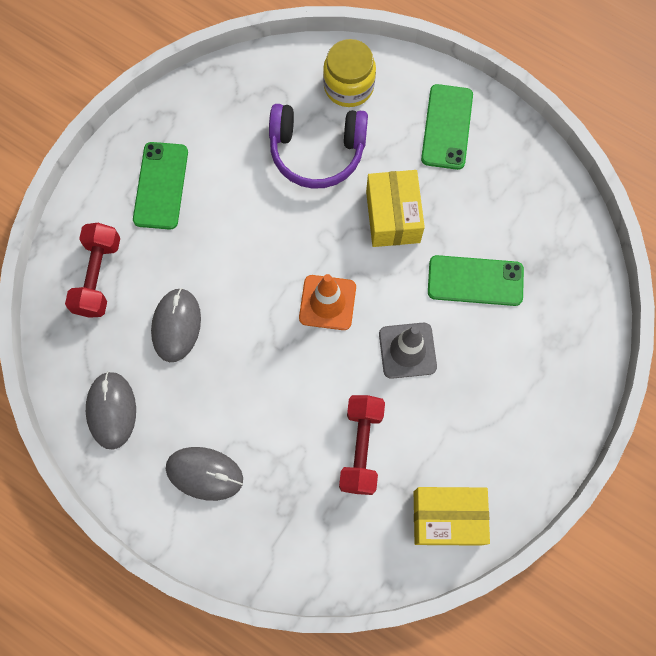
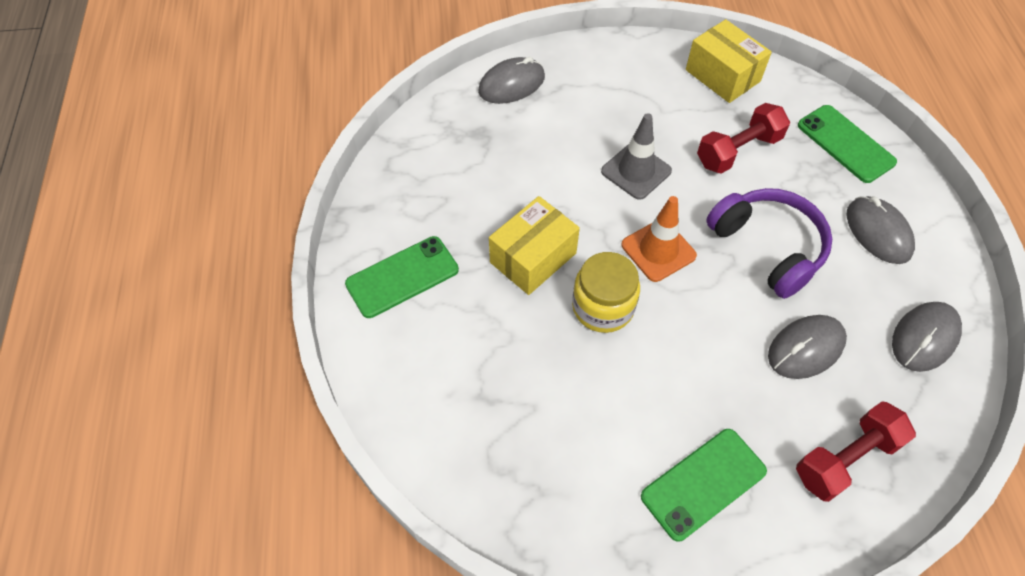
camera: 130 degrees left, 15 degrees down
purple headphones [269,104,368,189] -> purple headphones moved to [706,188,832,299]
yellow jar [323,39,376,107] -> yellow jar moved to [572,252,640,333]
green phone [428,255,524,306] -> green phone moved to [798,105,897,183]
none -> grey mouse [478,57,545,104]

